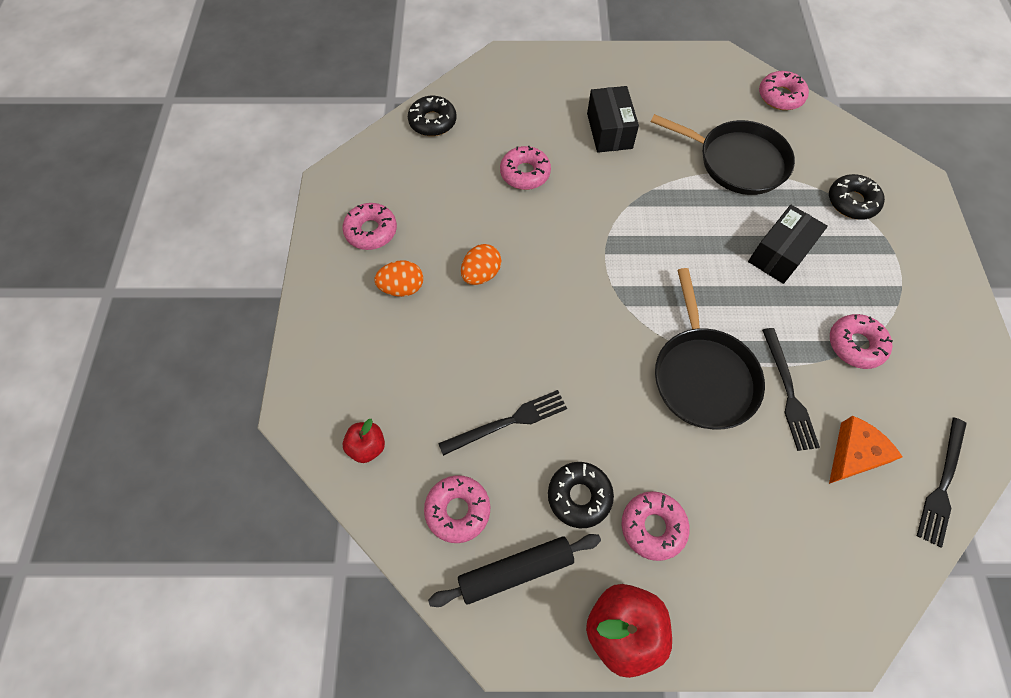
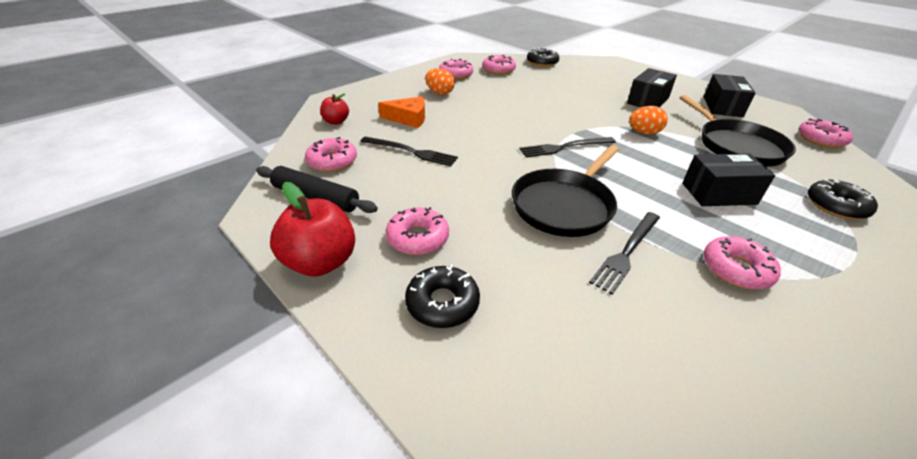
camera: 45 degrees right, 25 degrees down
orange egg [461,244,501,285] -> orange egg moved to [629,106,668,135]
pink donut [500,146,551,190] -> pink donut moved to [482,55,516,75]
black donut [548,462,614,528] -> black donut moved to [405,265,480,328]
orange cheese [829,416,903,484] -> orange cheese moved to [378,96,425,128]
black fork [917,418,967,548] -> black fork moved to [519,137,616,157]
none -> black box [704,74,756,117]

